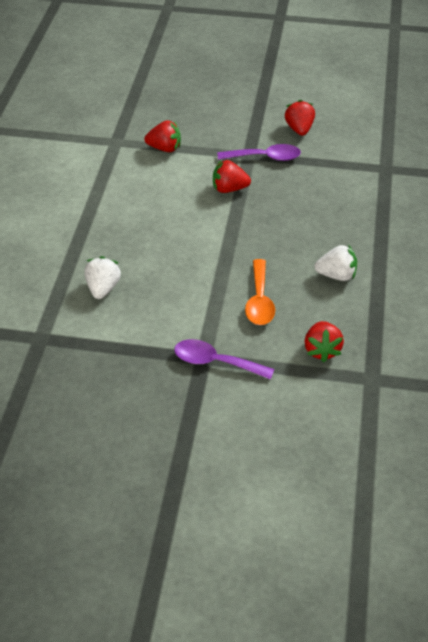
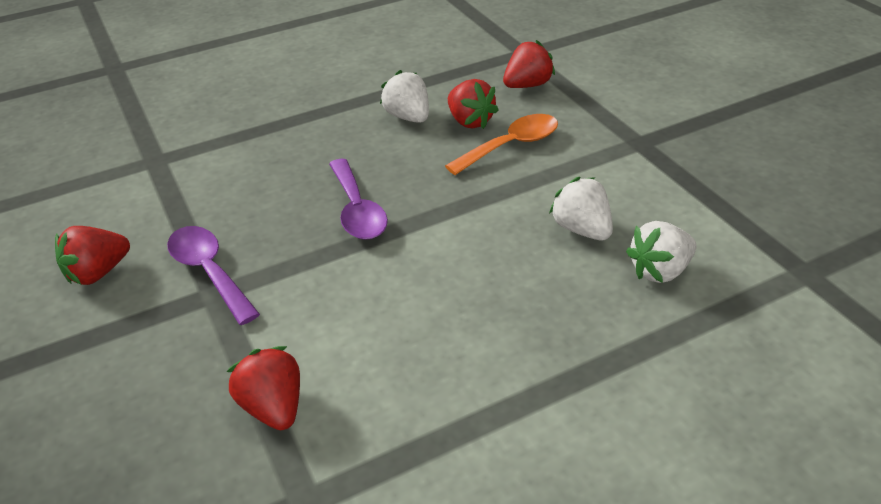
camera: 125 degrees left, 5 degrees down
purple spoon [174,339,274,380] -> purple spoon moved to [329,159,388,240]
red strawberry [213,160,251,193] -> red strawberry moved to [448,79,499,129]
none -> white strawberry [549,177,613,240]

